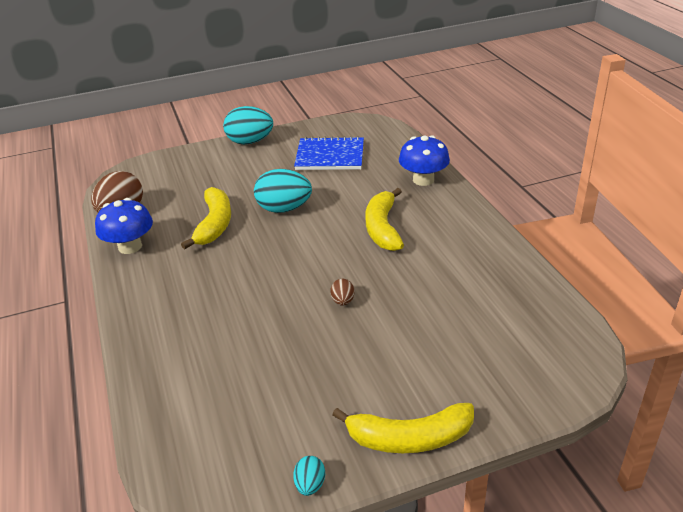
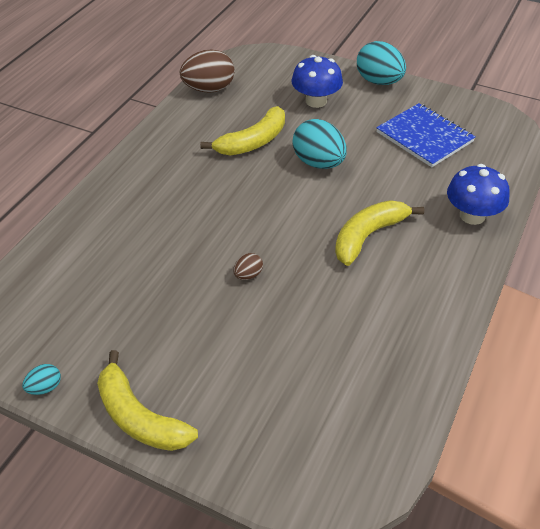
camera: 45 degrees right, 10 degrees up
blue mushroom [95,198,153,254] -> blue mushroom moved to [292,55,343,108]

